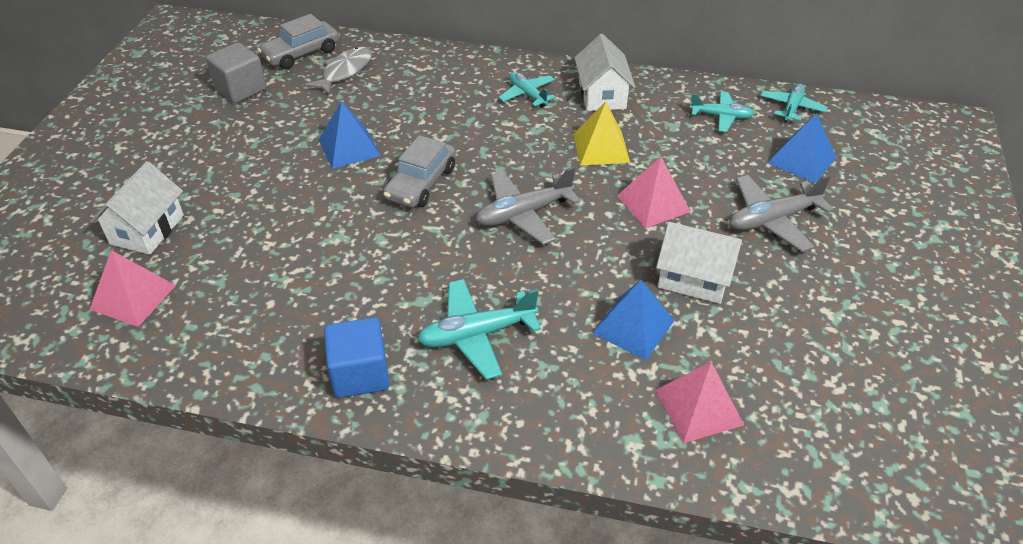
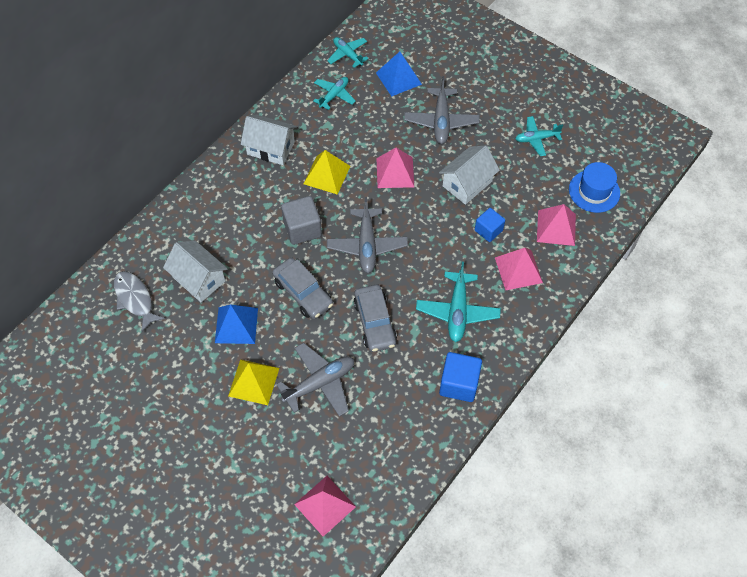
camera: 65 degrees left, 15 degrees up
white house [90,161,184,255] -> white house moved to [163,241,228,302]
grey cube [206,42,266,103] -> grey cube moved to [281,196,322,245]
grey car [257,14,339,69] -> grey car moved to [353,285,397,352]
turquoise plane [498,72,556,108] -> turquoise plane moved to [515,116,563,156]
blue pyramid [592,280,675,360] -> blue cube [475,208,505,242]
none -> yellow pyramid [228,359,279,405]
none -> grey plane [277,343,354,417]
none -> pink pyramid [495,248,543,290]
none -> blue hat [569,162,620,213]

